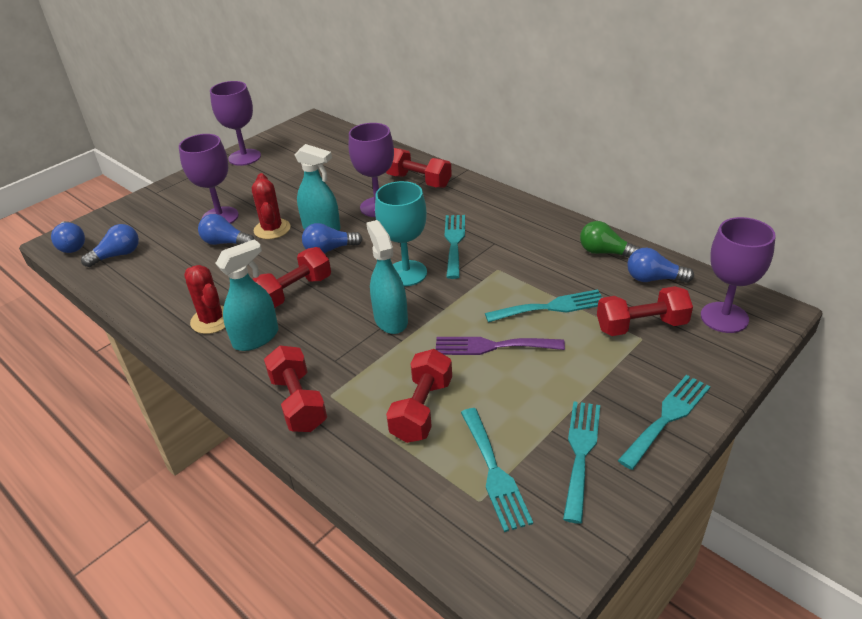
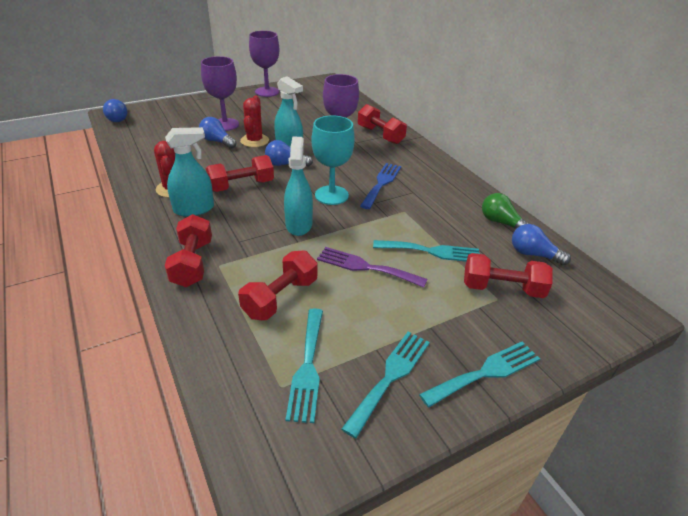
camera: 15 degrees right, 0 degrees up
blue light bulb [81,224,139,267] -> none
turquoise fork [445,215,465,279] -> blue fork [360,163,401,209]
purple goblet [701,217,776,333] -> none

